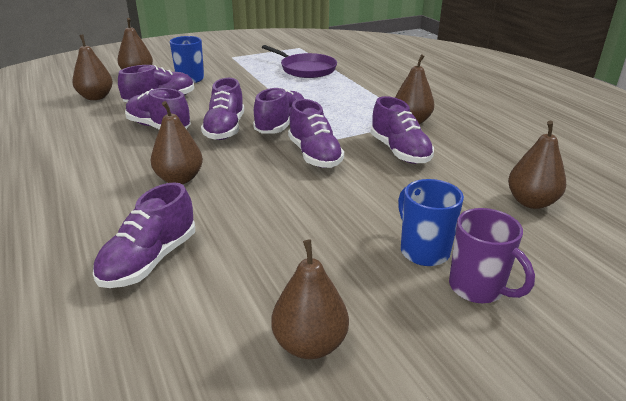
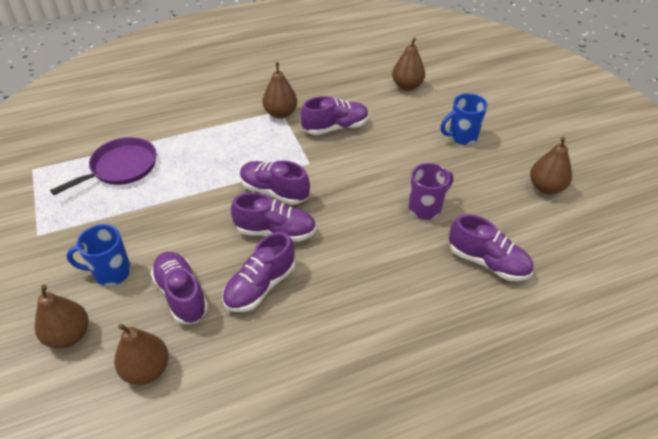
camera: 85 degrees left, 15 degrees up
brown pear [151,101,203,184] -> none
purple shoe [288,99,344,168] -> none
purple mug [449,208,535,303] -> purple mug moved to [409,163,453,220]

